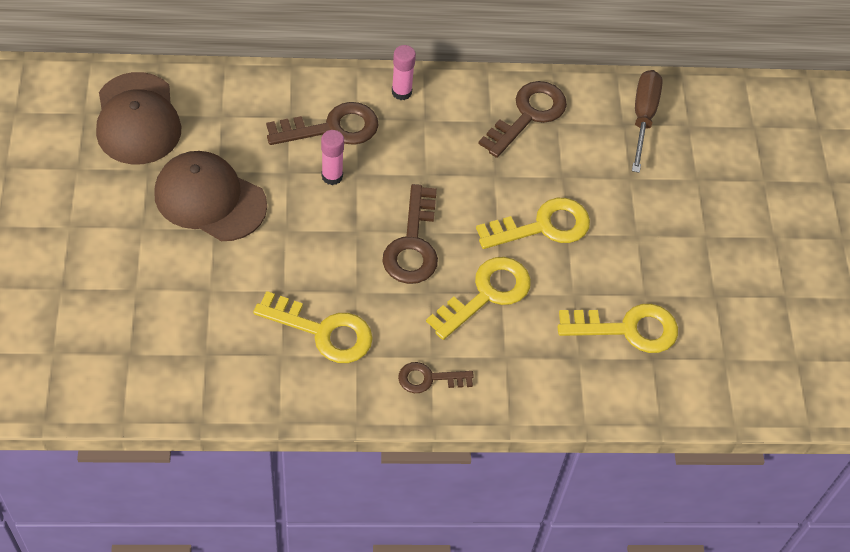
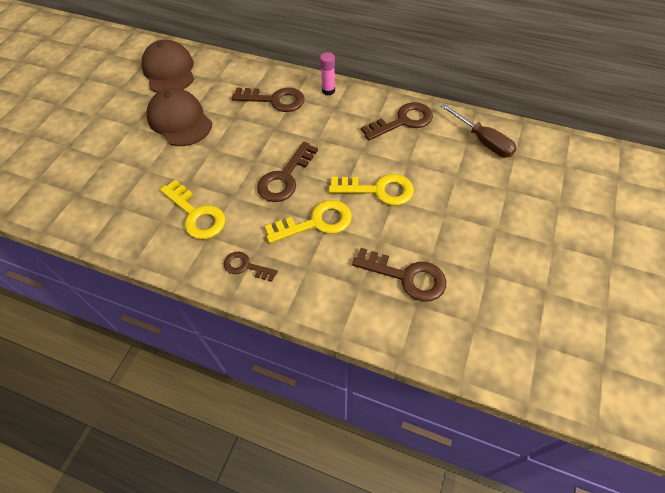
camera: 30 degrees right, 0 degrees up
brown cap [96,72,181,164] -> brown cap turned 150 degrees clockwise [141,40,194,93]
pink glue stick [321,130,344,185] -> none
yellow key [558,304,678,353] -> brown key [352,248,446,302]
brown screwdriver [632,70,663,173] -> brown screwdriver turned 105 degrees clockwise [441,104,517,157]

